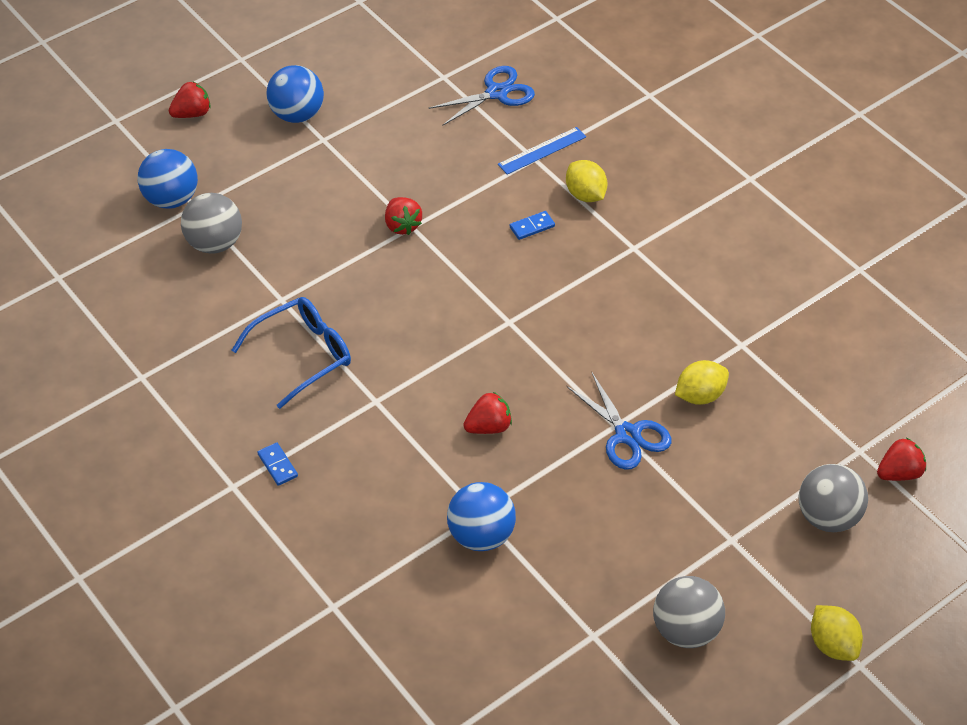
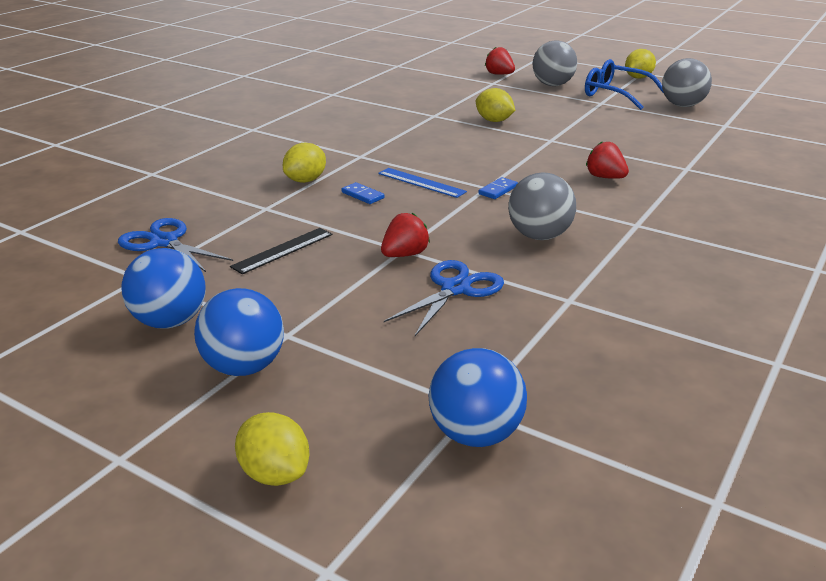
camera: 110 degrees left, 20 degrees down
red strawberry [169,82,211,118] -> yellow lemon [235,412,309,486]
grey ball [181,193,242,254] -> grey ball moved to [508,173,576,240]
blue glasses [232,297,351,409] -> blue glasses moved to [585,59,664,110]
blue domino [257,442,298,486] -> blue domino moved to [478,177,518,199]
blue ball [447,482,516,551] -> blue ball moved to [121,248,205,329]
blue ruler [498,127,586,175] -> blue ruler moved to [378,168,467,198]
blue scissors [566,373,671,470] -> blue scissors moved to [384,260,504,336]
none -> black ruler [230,228,333,274]

